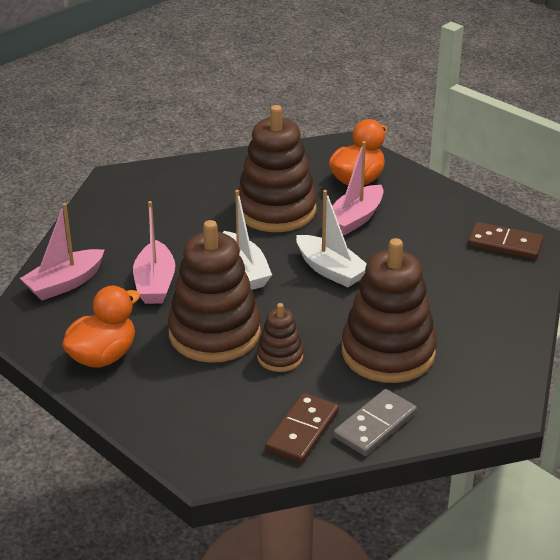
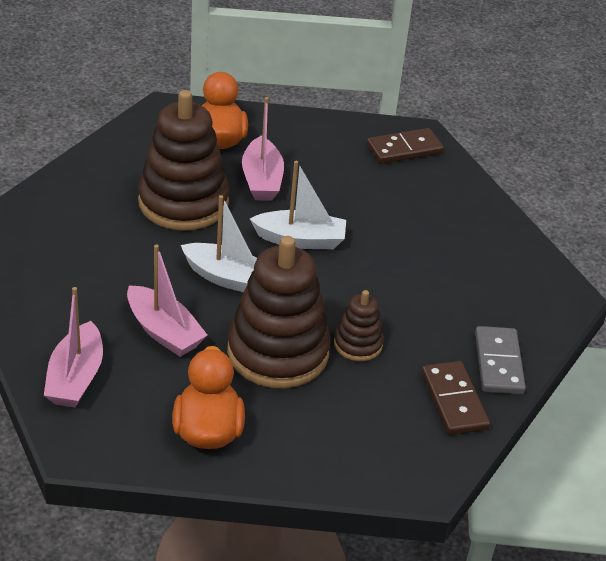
camera: 45 degrees left, 5 degrees up
brown stacking toy [342,238,437,383] -> none

